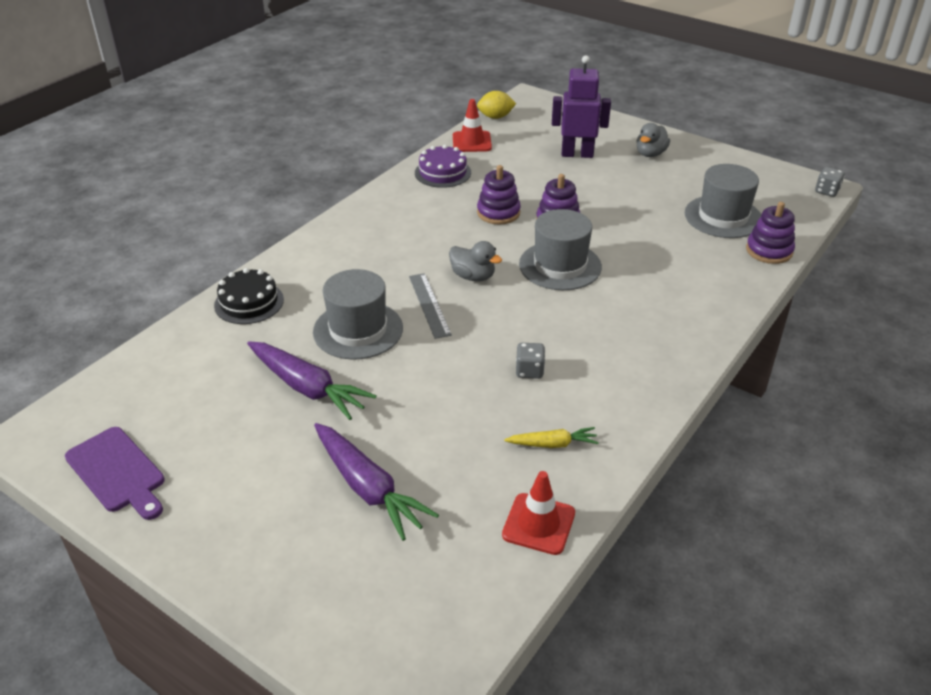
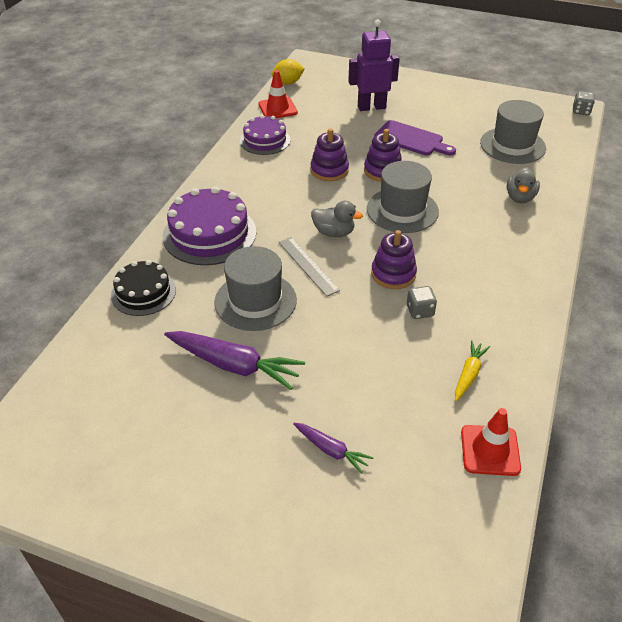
camera: 15 degrees left, 5 degrees up
purple cutting board [65,427,165,520] -> purple cutting board moved to [374,120,456,155]
purple carrot [314,423,439,541] -> purple carrot [293,423,373,474], size x0.54
yellow carrot [504,427,599,448] -> yellow carrot turned 45 degrees counterclockwise [455,340,490,401]
grey duck [636,123,670,157] -> grey duck moved to [507,167,540,203]
purple stacking toy [746,202,795,264] -> purple stacking toy moved to [371,230,417,289]
none -> purple cake [163,186,256,265]

